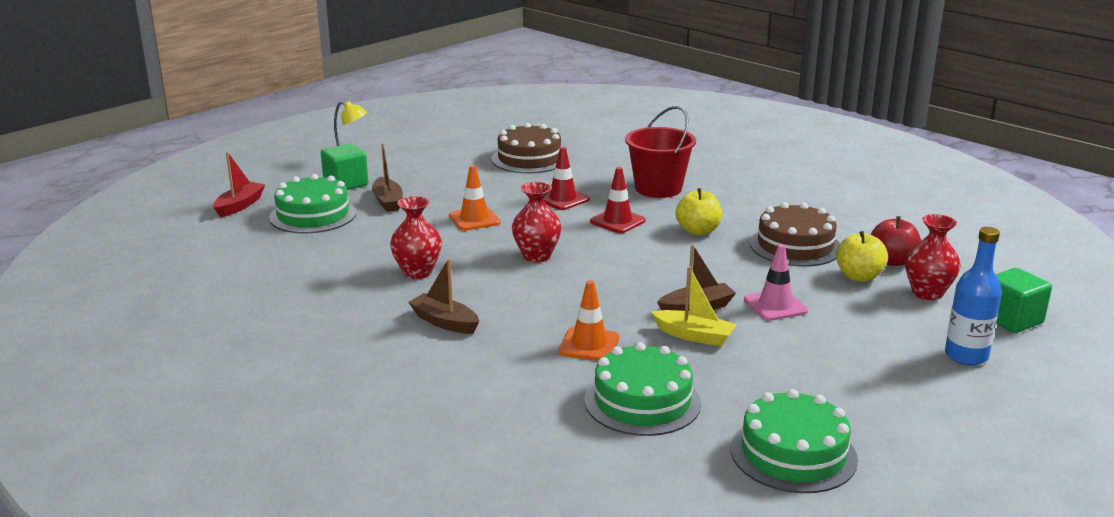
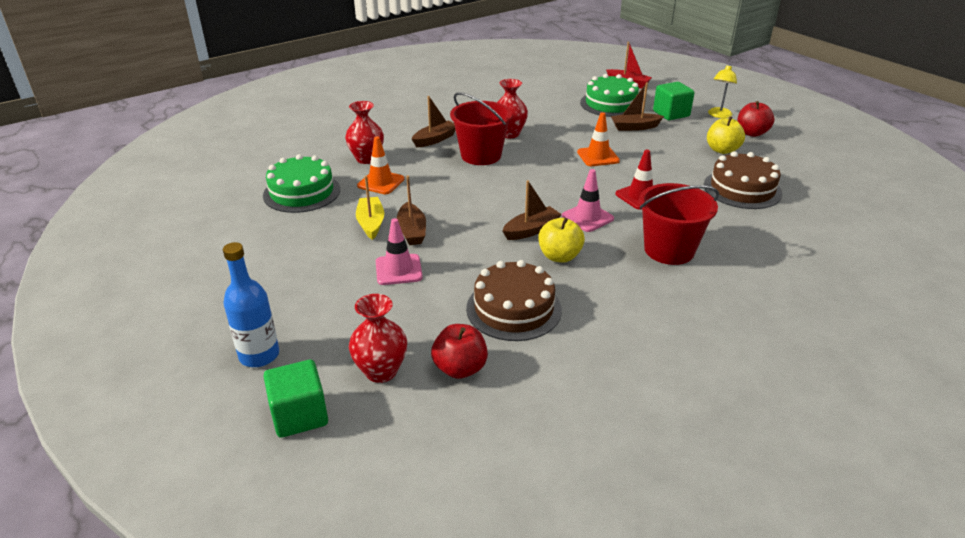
camera: 100 degrees right, 10 degrees up
red vase [512,182,561,262] -> red vase moved to [345,101,384,164]
red traffic cone [590,167,646,233] -> pink traffic cone [562,169,614,232]
yellow boat [652,266,736,346] -> yellow boat turned 135 degrees clockwise [356,176,384,240]
green cake [731,389,858,493] -> none
yellow apple [836,231,888,282] -> yellow apple moved to [707,116,745,154]
none -> red bucket [450,92,512,165]
none -> brown boat [503,180,562,240]
none -> red apple [737,101,775,137]

